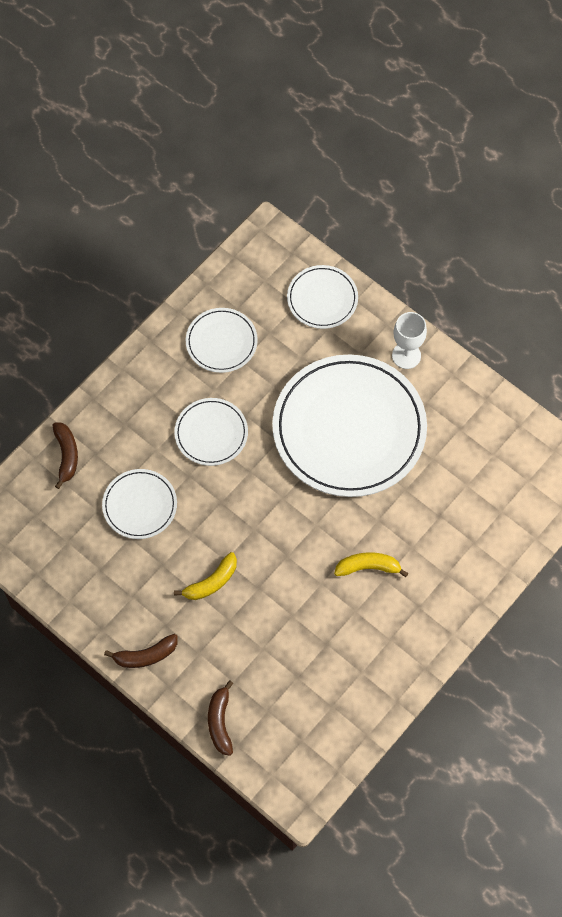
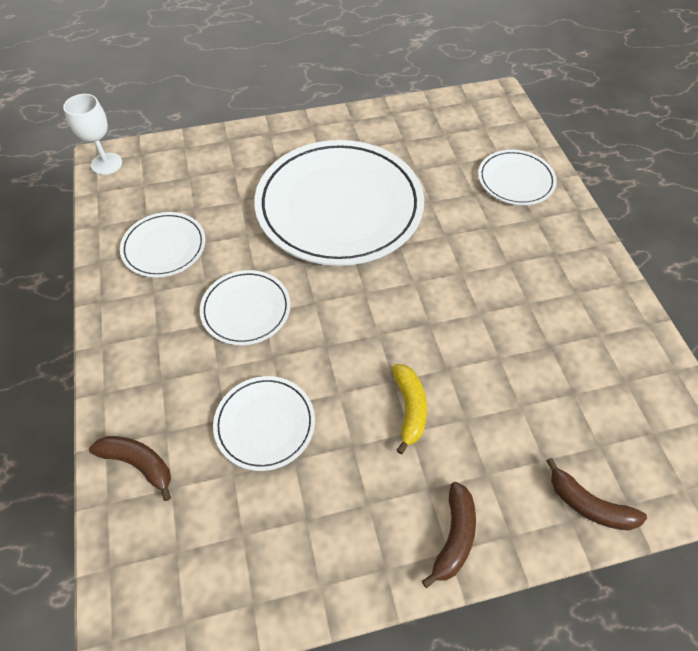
camera: 55 degrees left, 10 degrees down
white plate [287,265,358,329] -> white plate moved to [478,150,557,205]
yellow banana [334,552,408,578] -> none
white goblet [392,312,427,369] -> white goblet moved to [63,94,122,175]

